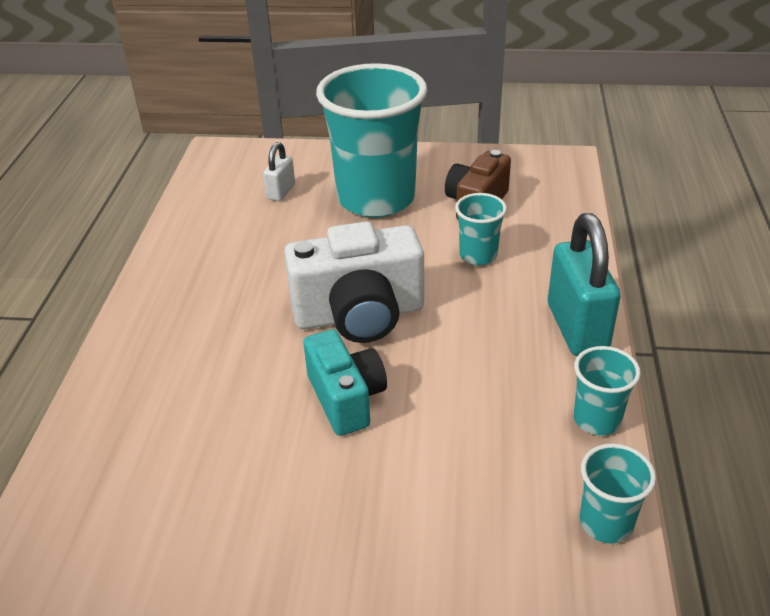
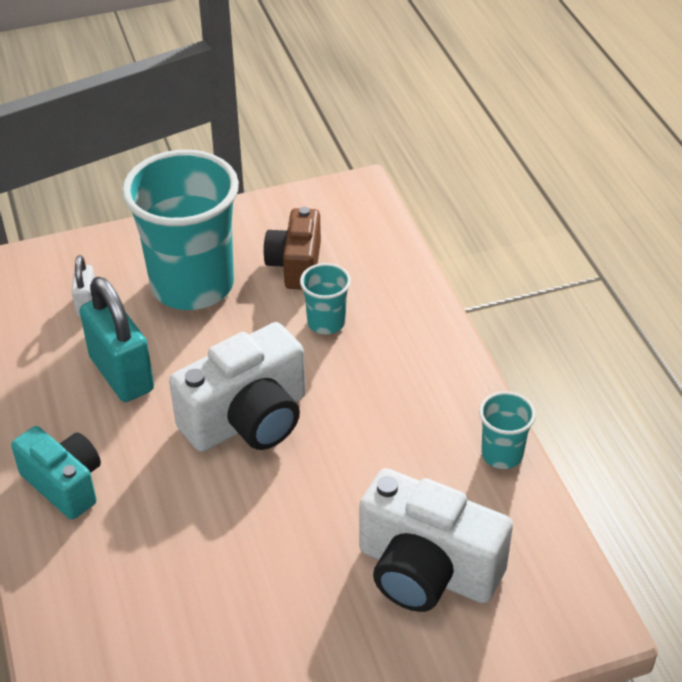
camera: 25 degrees left, 5 degrees up
turquoise camera [303,329,387,436] -> turquoise camera moved to [11,426,101,520]
turquoise padlock [548,213,621,356] -> turquoise padlock moved to [80,277,154,402]
turquoise cup [580,443,656,544] -> none
none -> white camera [359,468,513,612]

